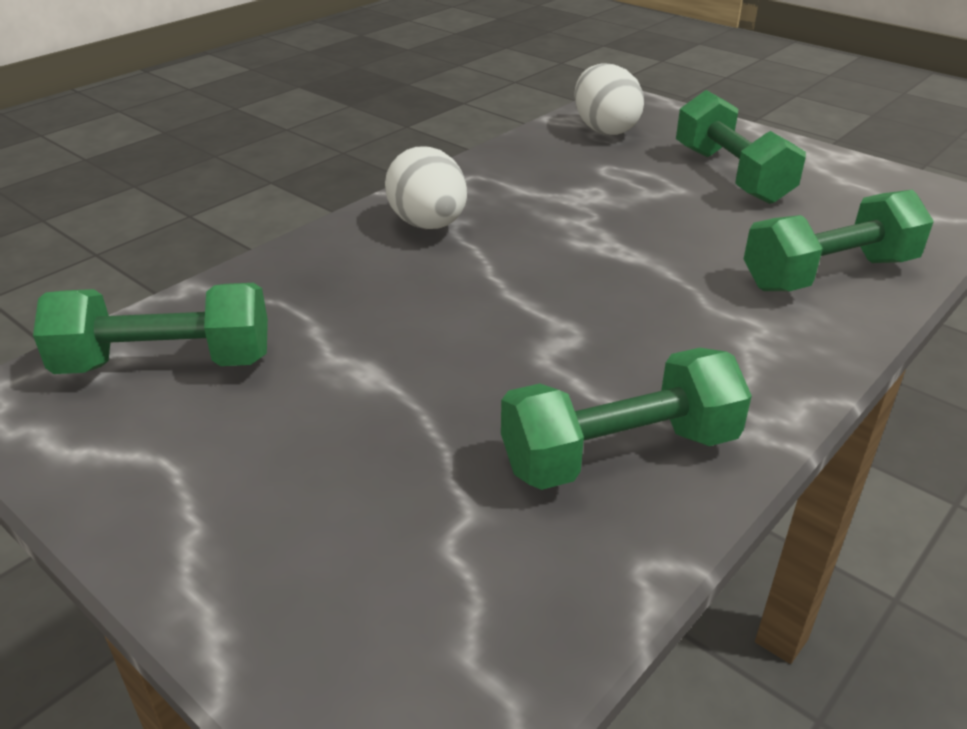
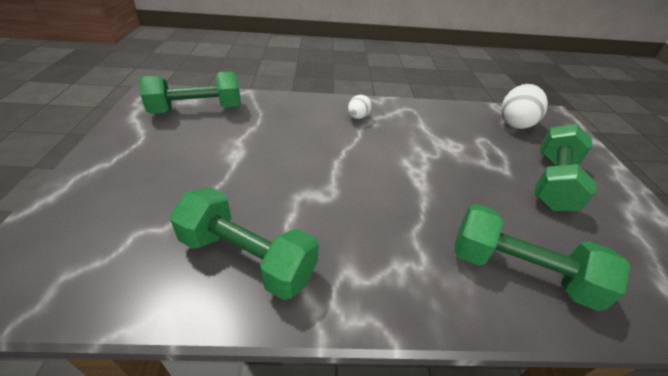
camera: 45 degrees right, 5 degrees up
green dumbbell [33,283,268,374] -> green dumbbell turned 60 degrees counterclockwise [140,71,241,114]
white egg [385,147,467,229] -> white egg [348,95,372,119], size x0.56

